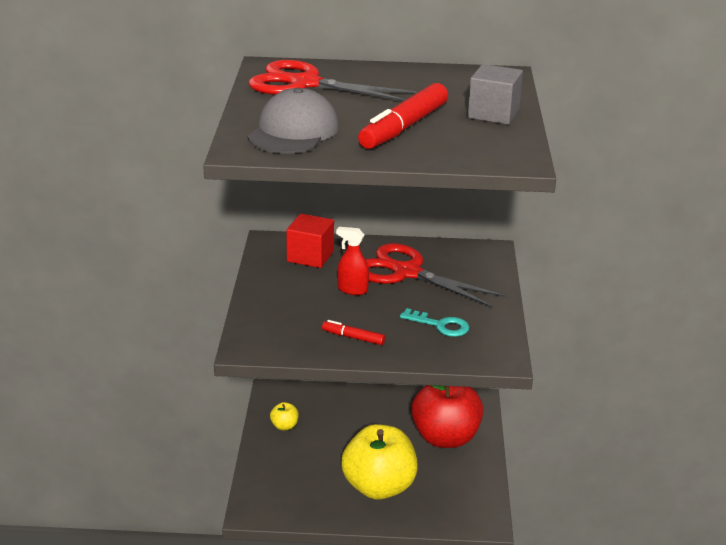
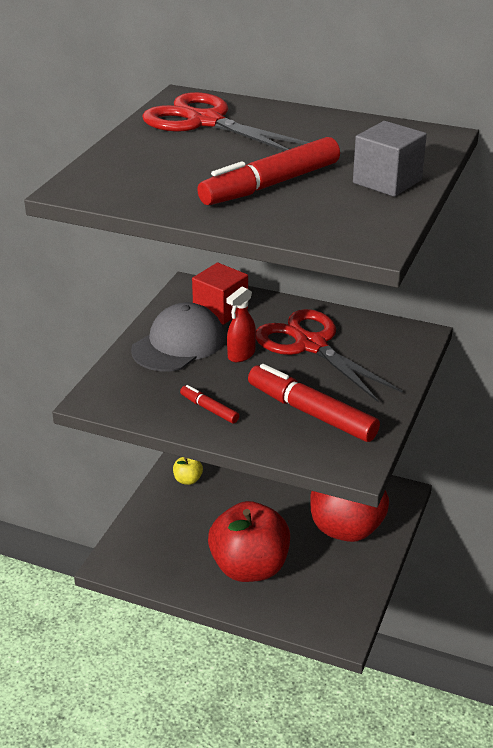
camera: 20 degrees right, 5 degrees up
grey cap [248,88,339,154] -> grey cap moved to [131,302,225,371]
red spray bottle [336,227,369,295] -> red spray bottle turned 90 degrees counterclockwise [226,287,256,362]
yellow apple [341,424,418,500] -> red apple [208,501,290,582]
turquoise key [400,308,469,337] -> red marker [248,364,380,442]

